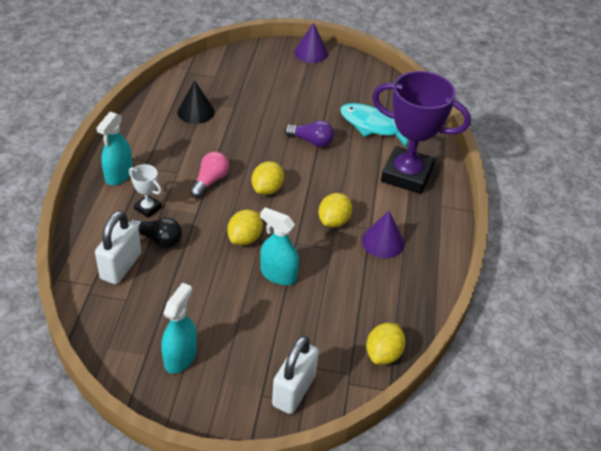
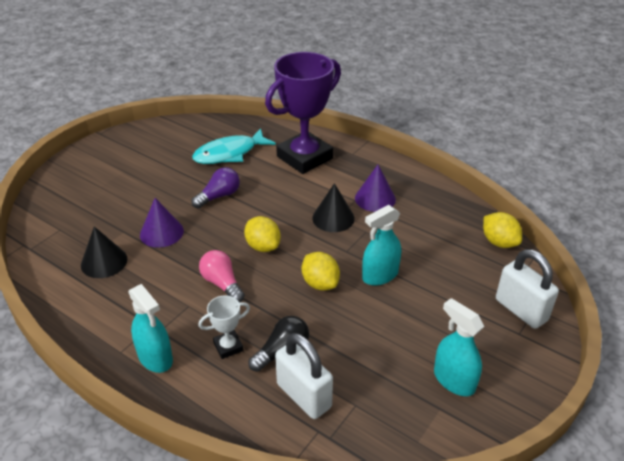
camera: 60 degrees left, 5 degrees down
purple cone [294,23,328,63] -> purple cone moved to [140,198,184,248]
yellow lemon [318,193,352,228] -> black cone [312,183,355,232]

